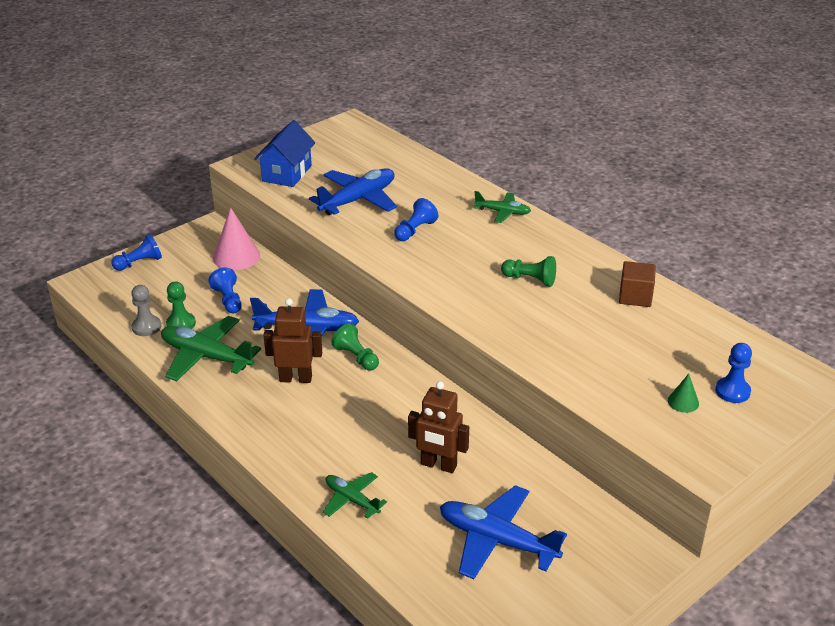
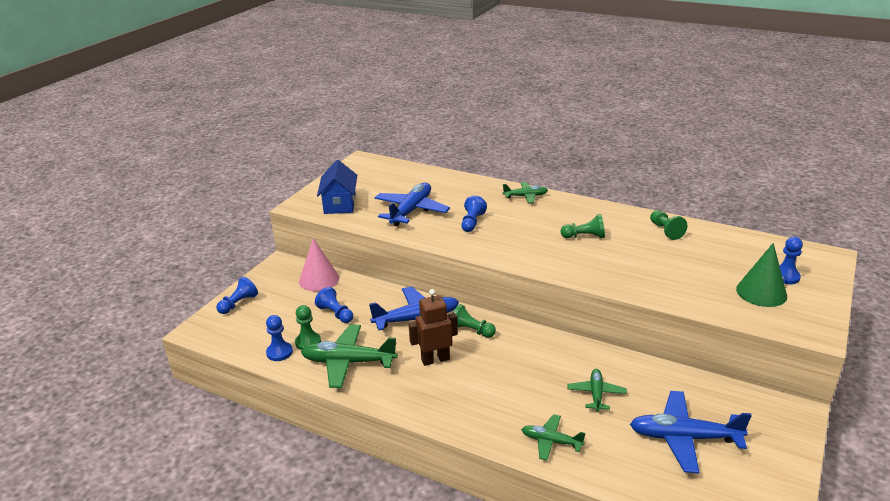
camera: 20 degrees left, 5 degrees down
grey pawn [131,285,161,336] -> blue pawn [266,315,293,361]
brown robot [408,381,469,473] -> green plane [568,369,627,412]
brown cube [619,261,656,307] -> green pawn [650,210,687,240]
green cone [668,374,699,413] -> green cone [736,243,787,307], size x1.99

